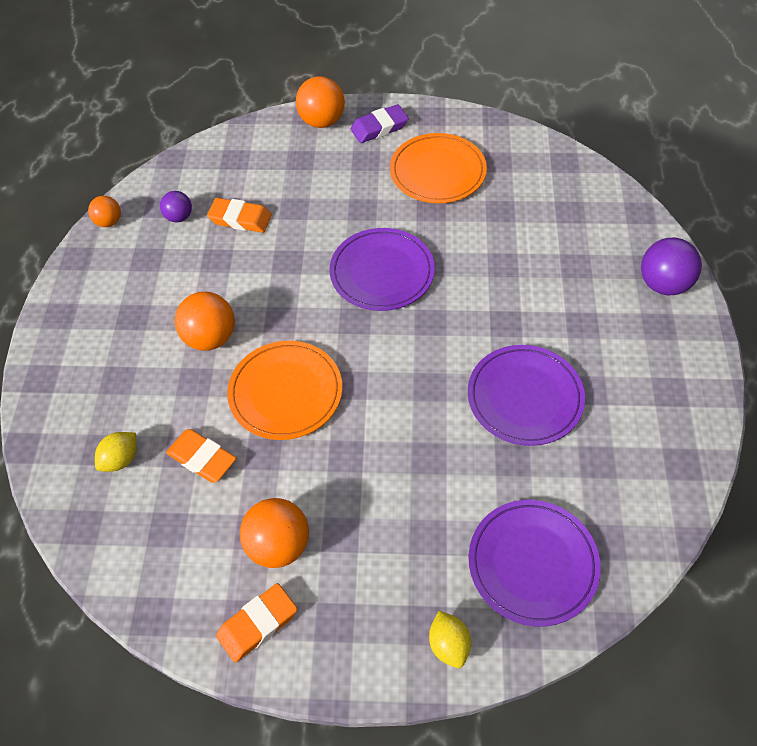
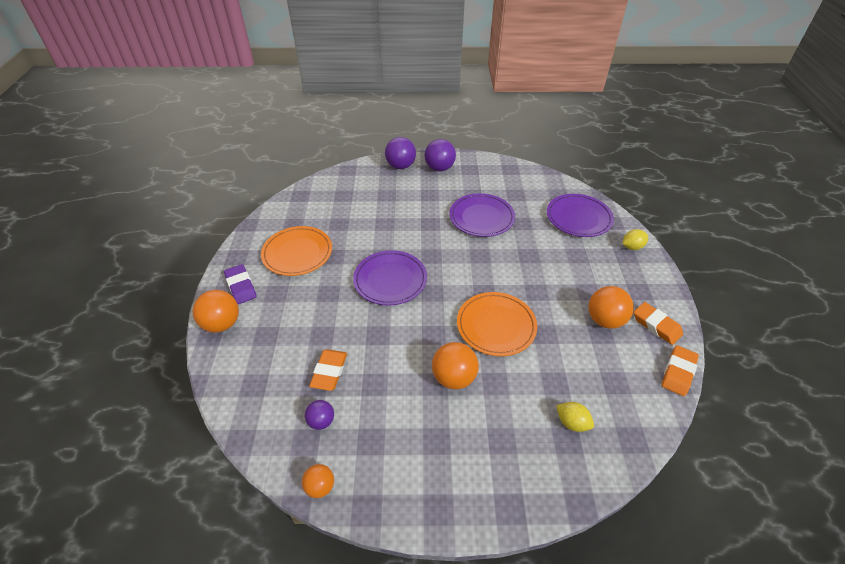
camera: 95 degrees left, 10 degrees down
orange eraser [166,429,236,483] -> orange eraser moved to [662,345,699,396]
none -> purple ball [424,139,456,171]

